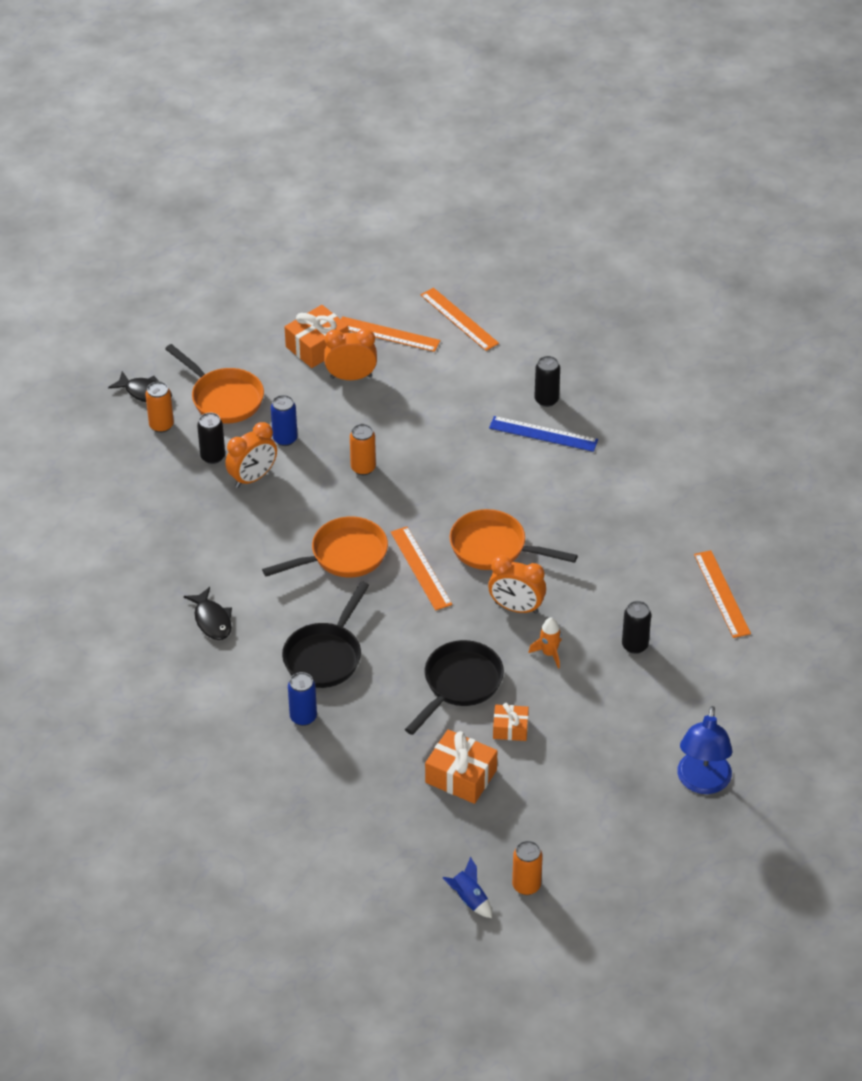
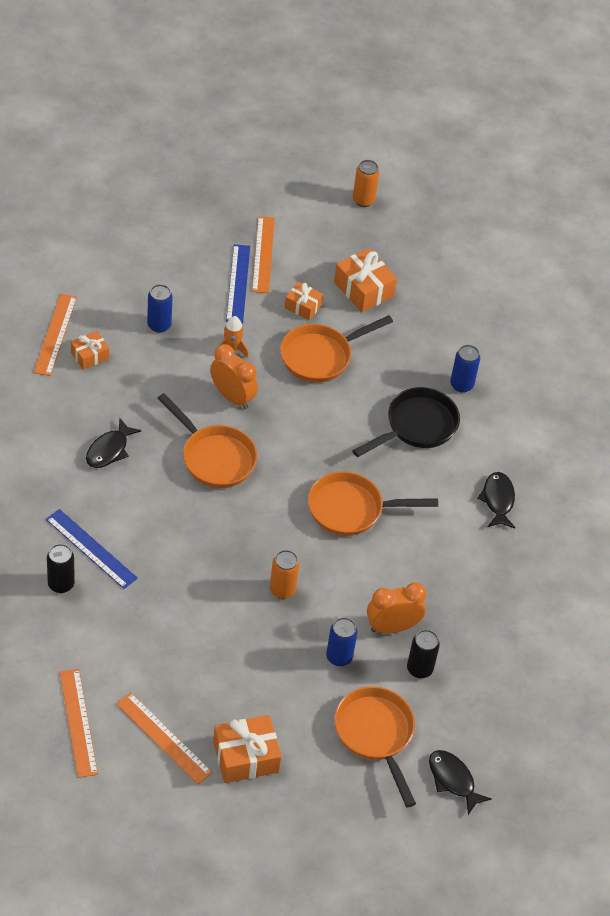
camera: 160 degrees left, 5 degrees up
orange can [146,381,174,433] -> none
orange clock [324,329,377,380] -> none
orange ruler [391,527,452,611] -> orange ruler moved to [252,216,275,293]
black pan [405,640,504,735] -> orange pan [280,315,393,383]
blue rocket [443,857,492,918] -> none
black can [622,601,651,654] -> blue can [147,284,173,333]
blue lamp [677,706,732,794] -> none
none -> orange gift [71,331,109,370]
none -> black fish [86,418,142,468]
none -> blue ruler [226,244,250,323]

